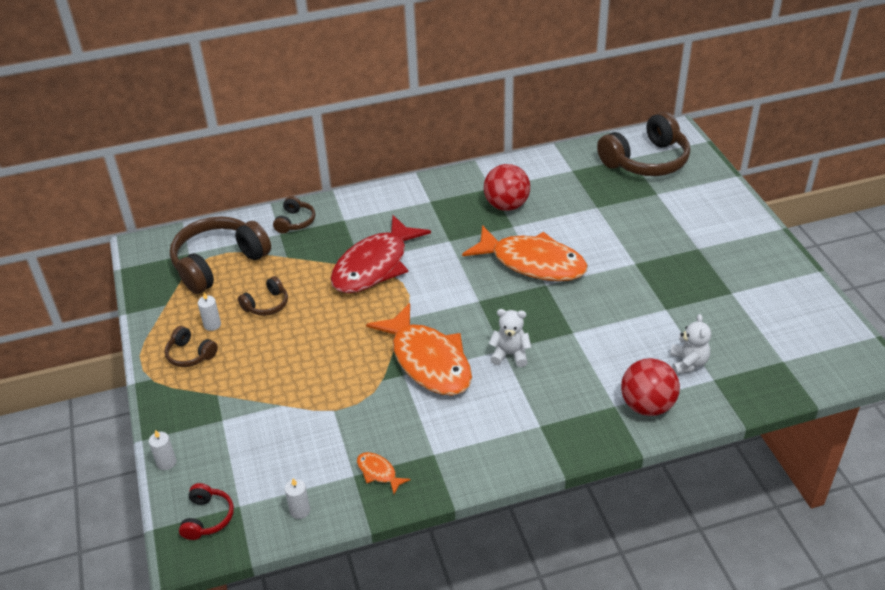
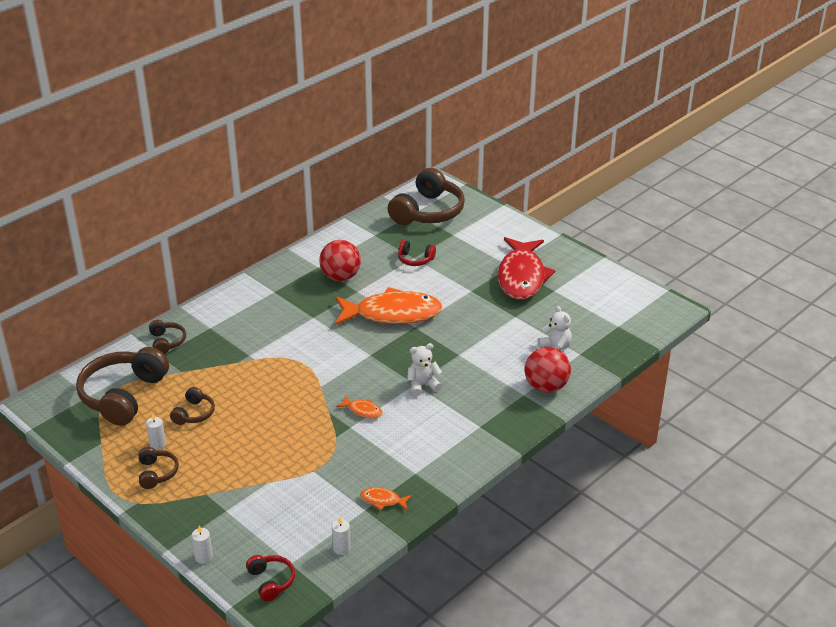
camera: 30 degrees left, 5 degrees down
brown headphones [164,326,218,367] -> brown headphones turned 105 degrees counterclockwise [139,447,179,489]
red fish [331,215,431,293] -> red fish moved to [498,237,555,300]
orange fish [366,303,472,396] -> orange fish [336,395,383,418], size x0.40
none -> red headphones [398,240,436,266]

